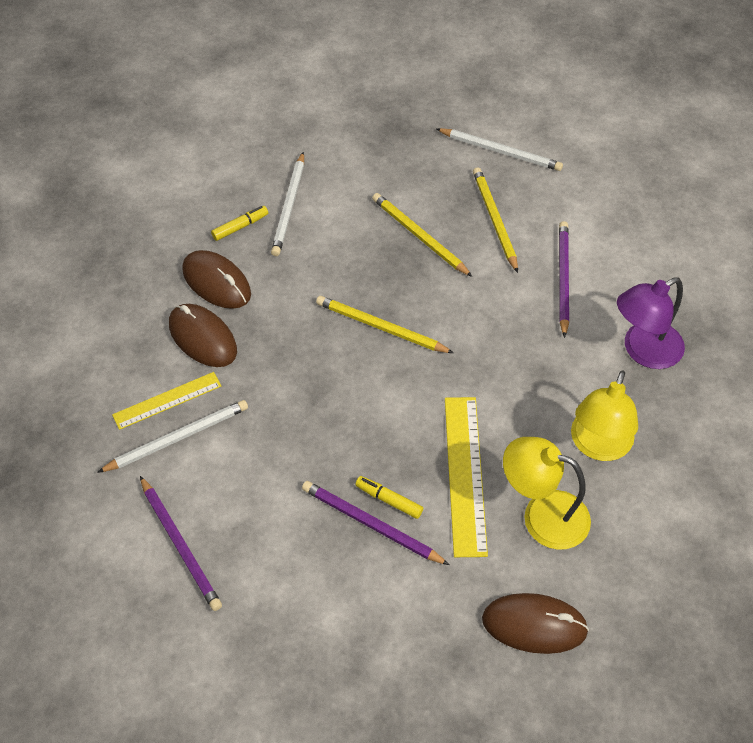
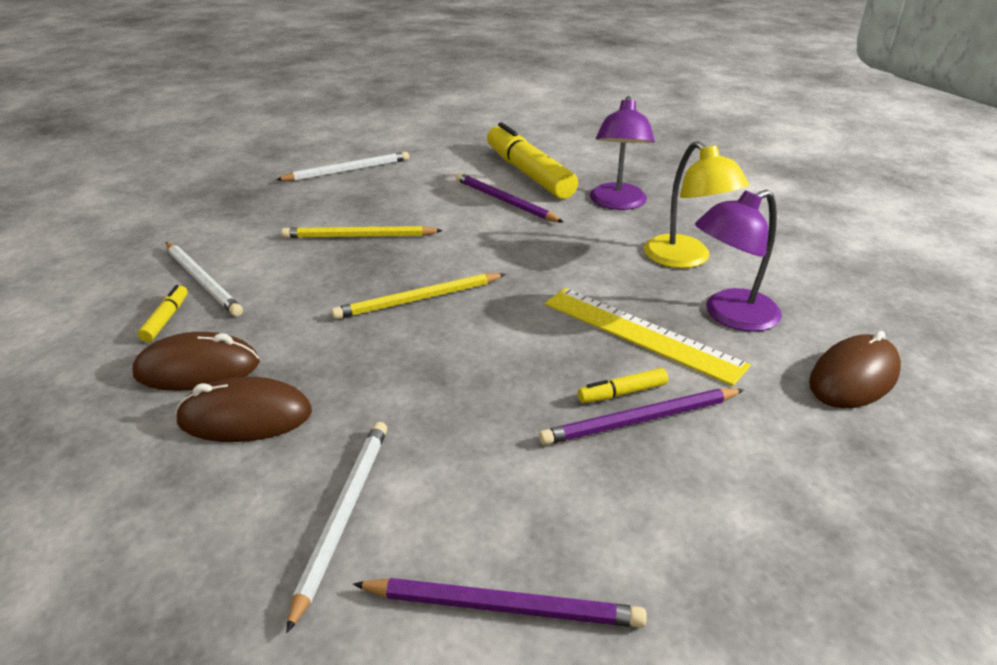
camera: 50 degrees left, 20 degrees down
yellow ruler [112,372,221,430] -> none
yellow pencil [473,167,518,273] -> none
yellow lamp [503,437,591,550] -> purple lamp [695,190,782,332]
none -> yellow marker [487,122,578,199]

